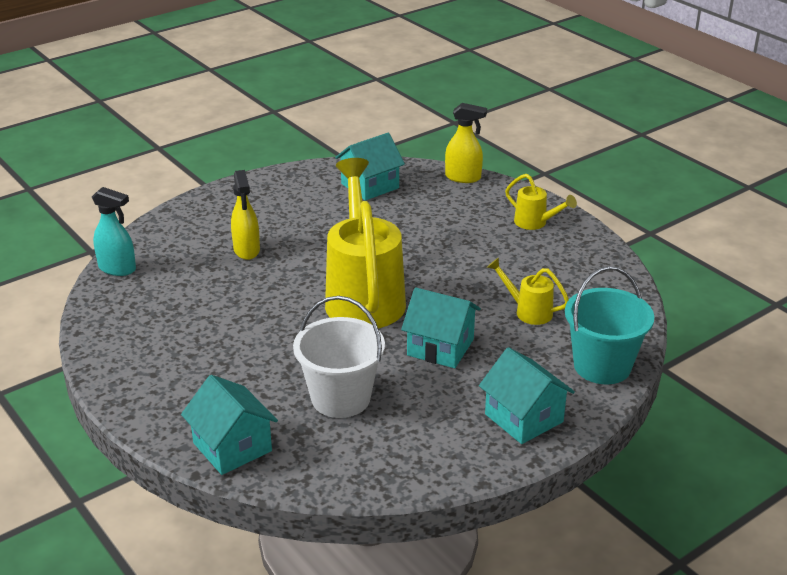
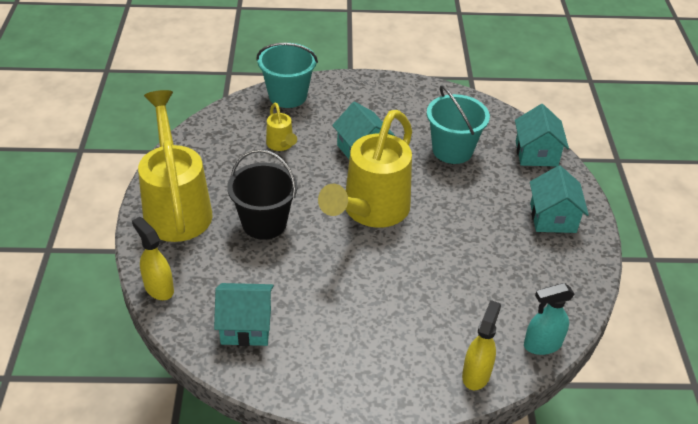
camera: 145 degrees left, 10 degrees up
turquoise spray bottle [92,187,136,276] -> turquoise spray bottle turned 75 degrees counterclockwise [524,283,575,355]
yellow spray bottle [231,170,260,260] -> yellow spray bottle moved to [462,300,501,390]
white bucket [293,296,385,418] -> turquoise bucket [427,85,490,164]
turquoise house [479,347,575,444] -> turquoise house moved to [530,165,589,233]
yellow watering can [505,174,577,230] -> yellow watering can [138,90,212,242], size x2.27
none -> black bucket [227,149,297,240]

